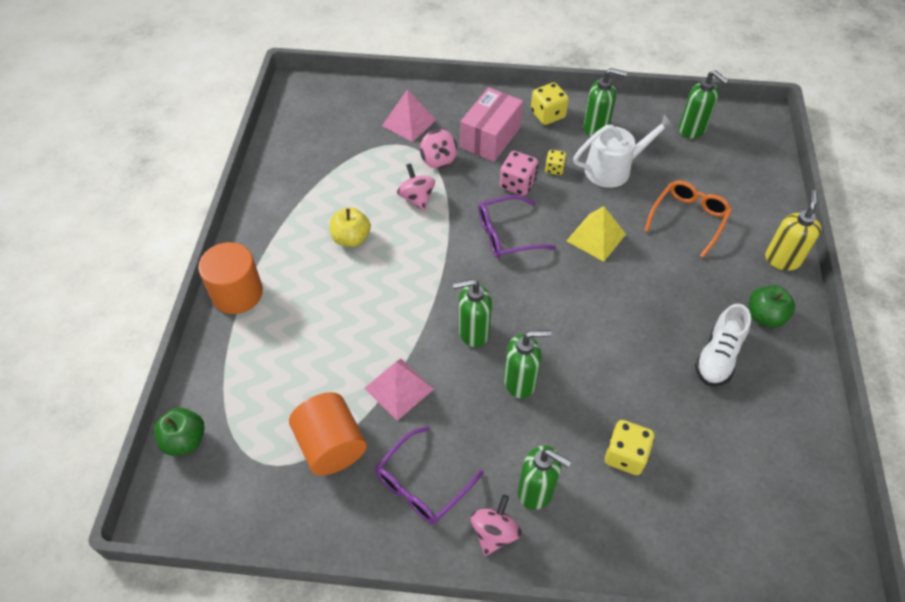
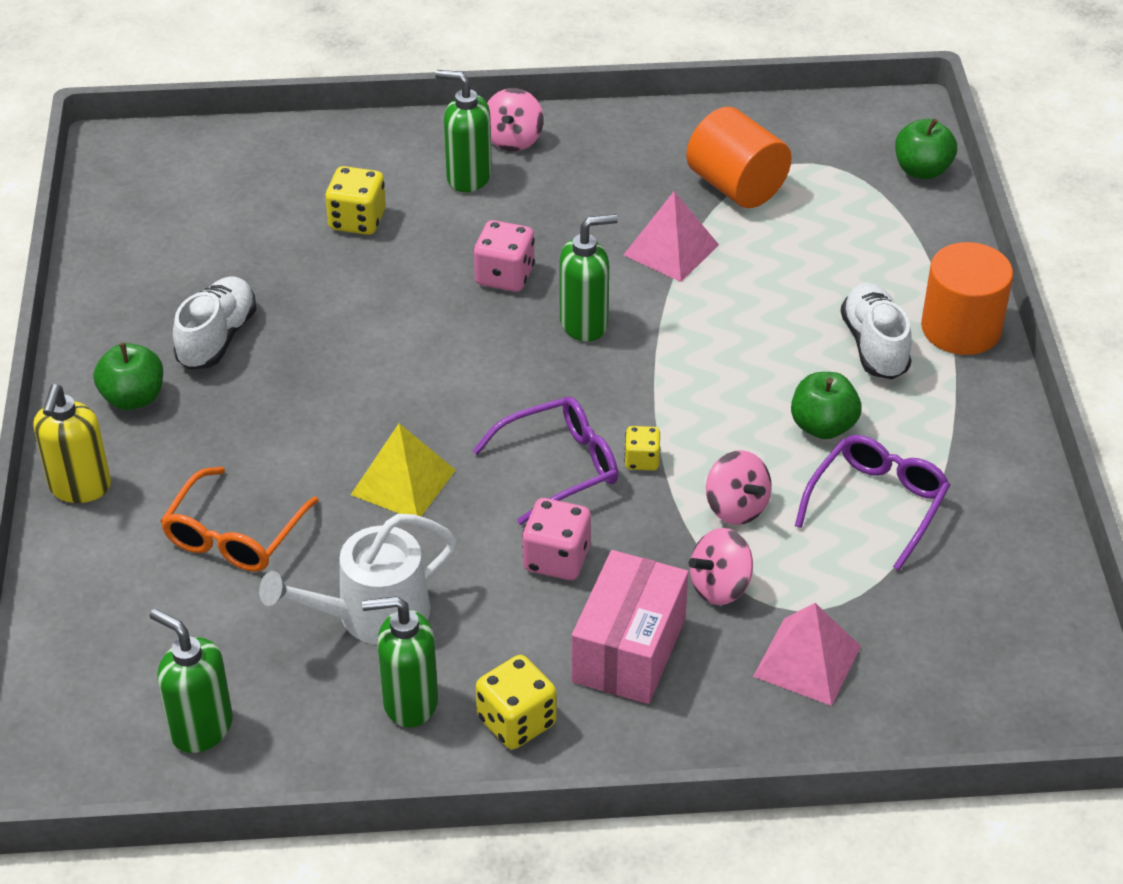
camera: 170 degrees right, 10 degrees down
yellow apple [330,207,371,247] -> green apple [791,372,862,439]
purple glasses [375,426,483,524] -> purple glasses moved to [795,435,950,570]
pink spinning top [420,129,457,169] -> pink spinning top turned 90 degrees counterclockwise [689,528,753,605]
green soap dispenser [504,330,552,399] -> pink dice [473,220,535,292]
yellow dice [545,150,567,175] -> yellow dice moved to [624,426,660,471]
none -> white shoe [841,283,912,379]

